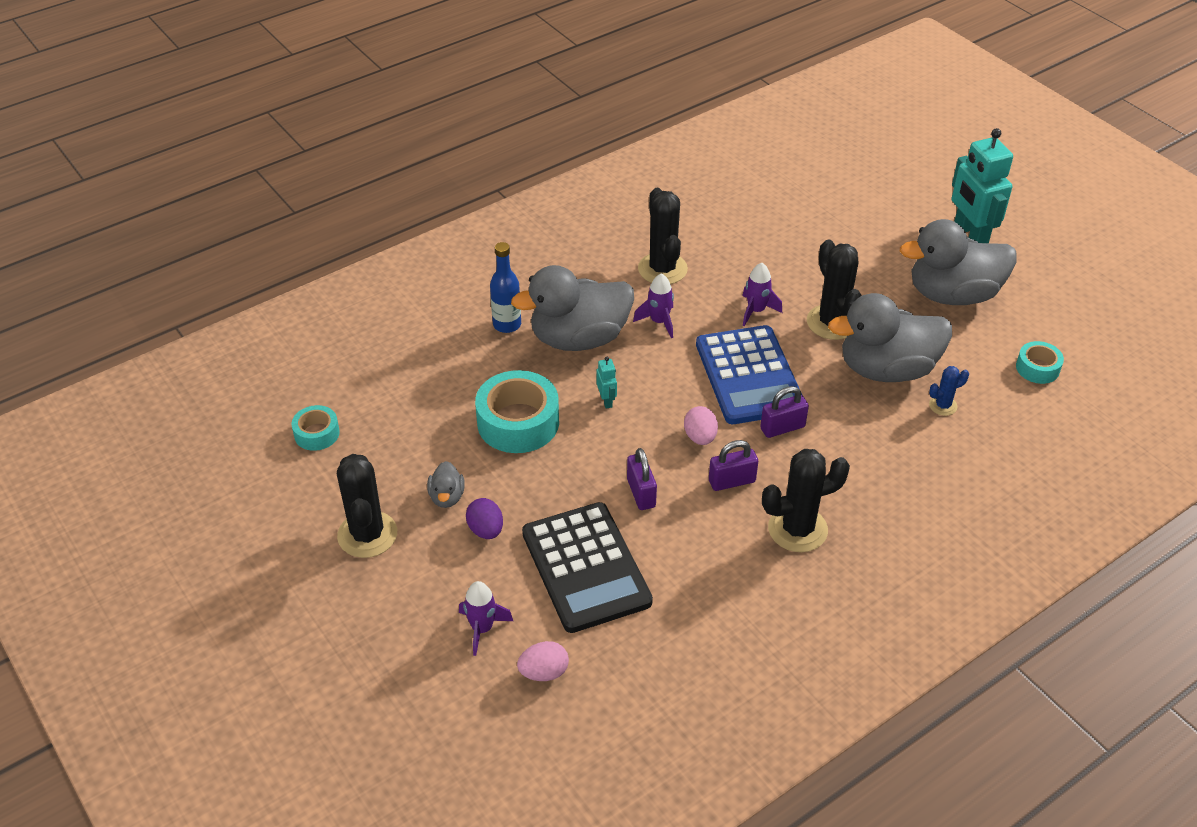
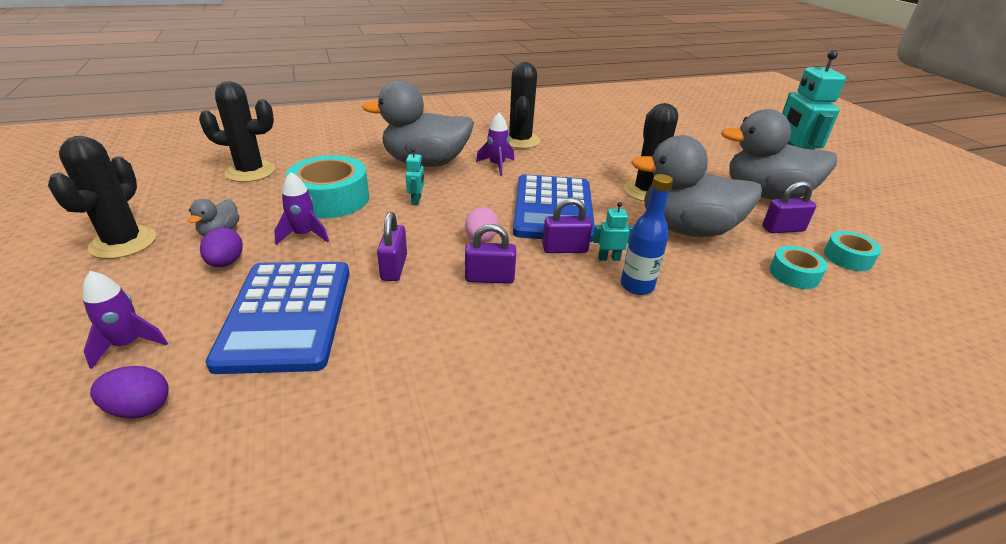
camera: 15 degrees right, 10 degrees down
turquoise tape [292,405,340,451] -> turquoise tape moved to [769,246,827,289]
blue bottle [490,242,521,333] -> blue bottle moved to [621,174,673,295]
pink egg [517,641,569,681] -> purple egg [90,366,169,419]
black calculator [522,502,653,633] -> blue calculator [206,262,349,374]
purple rocket [742,263,782,326] -> purple rocket moved to [274,172,329,245]
black cactus [762,449,850,552] -> black cactus moved to [199,81,275,182]
blue cactus [929,366,969,416] -> none
none -> turquoise robot [593,202,633,261]
none -> purple padlock [762,181,816,233]

